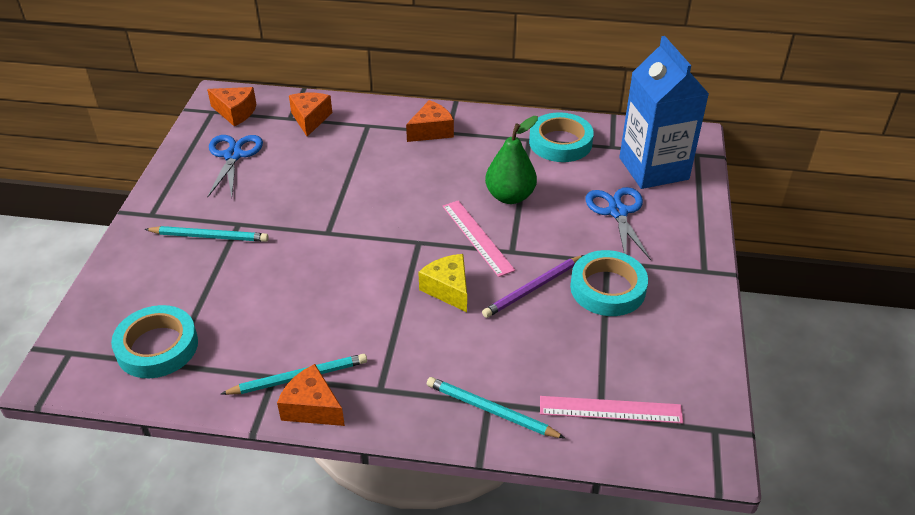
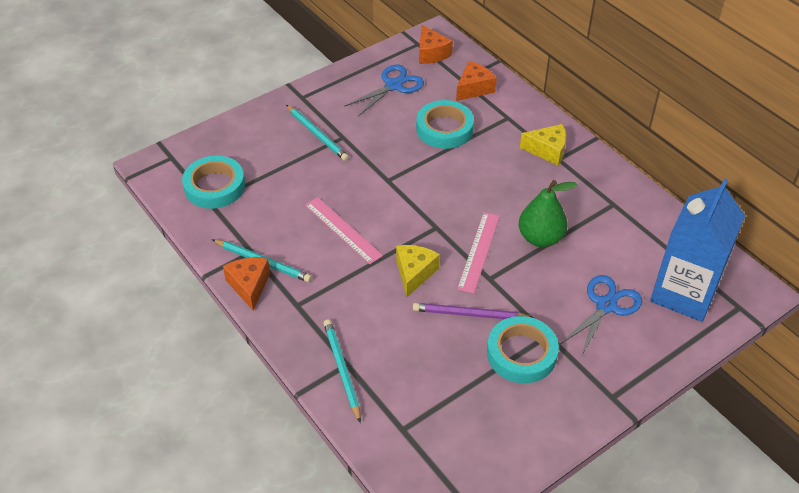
camera: 45 degrees right, 5 degrees up
orange cheese [406,100,454,142] -> yellow cheese [520,124,566,166]
turquoise tape [529,112,594,162] -> turquoise tape moved to [416,100,474,149]
pink ruler [540,396,683,423] -> pink ruler moved to [305,197,383,264]

